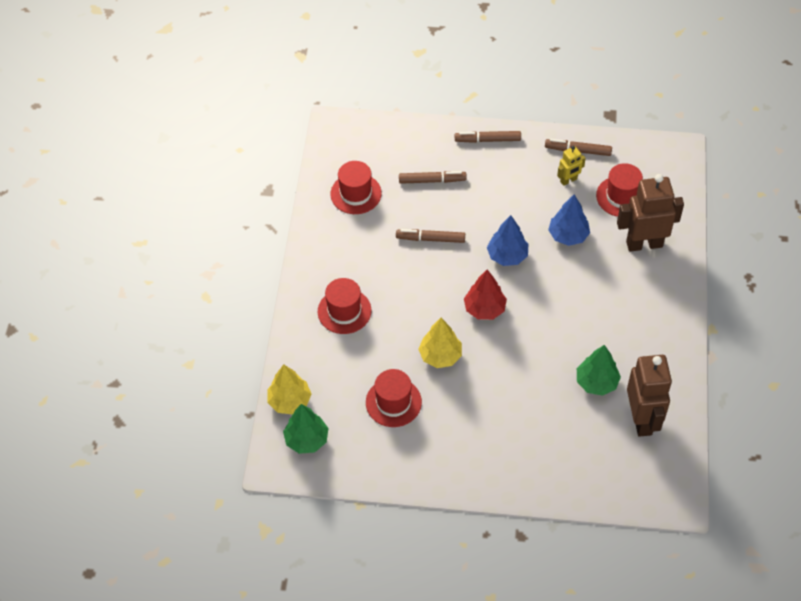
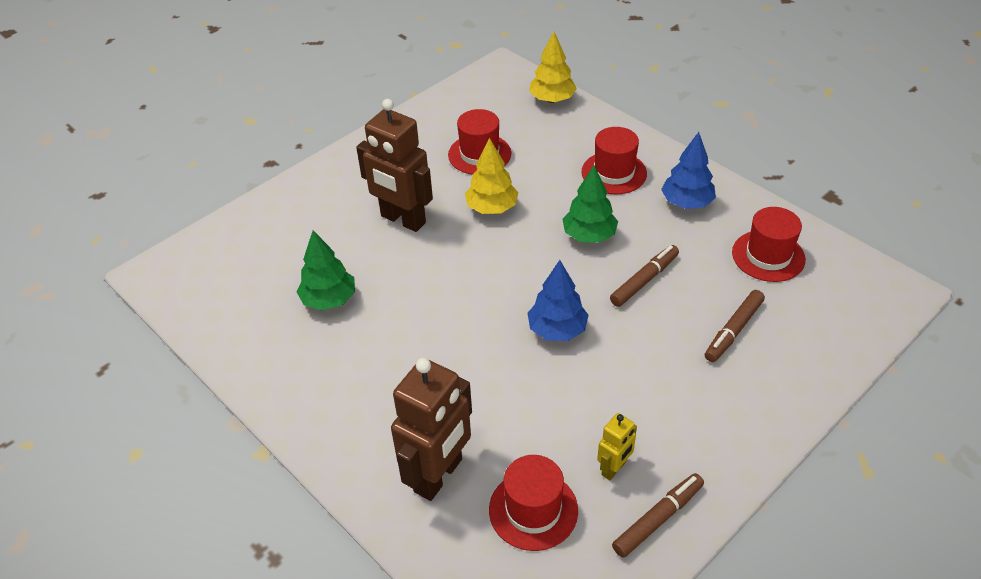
camera: 130 degrees right, 10 degrees down
green tree [283,404,329,454] -> green tree moved to [562,165,618,243]
brown marker [455,131,521,143] -> none
red tree [464,269,507,320] -> none
blue tree [548,195,590,246] -> blue tree moved to [661,132,716,209]
yellow robot [557,146,586,186] -> yellow robot turned 150 degrees counterclockwise [597,413,637,480]
brown robot [627,355,672,437] -> brown robot moved to [356,99,433,232]

